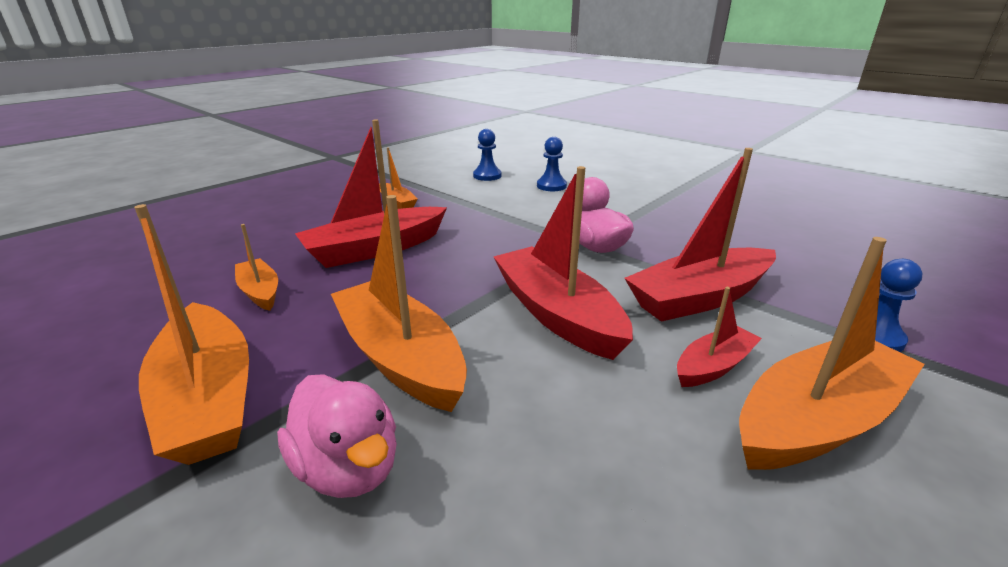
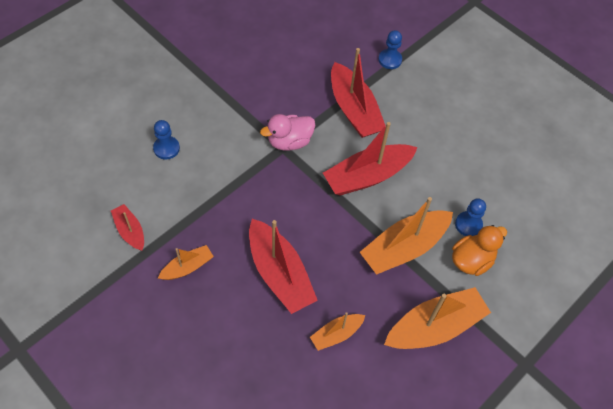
camera: 90 degrees left, 30 degrees up
pink duck [277,374,397,498] -> orange duck [452,225,507,276]
blue pawn [473,129,501,181] -> blue pawn moved to [455,198,486,236]
red boat [677,287,762,387] -> red boat moved to [111,204,144,251]
orange boat [739,237,925,470] -> none

